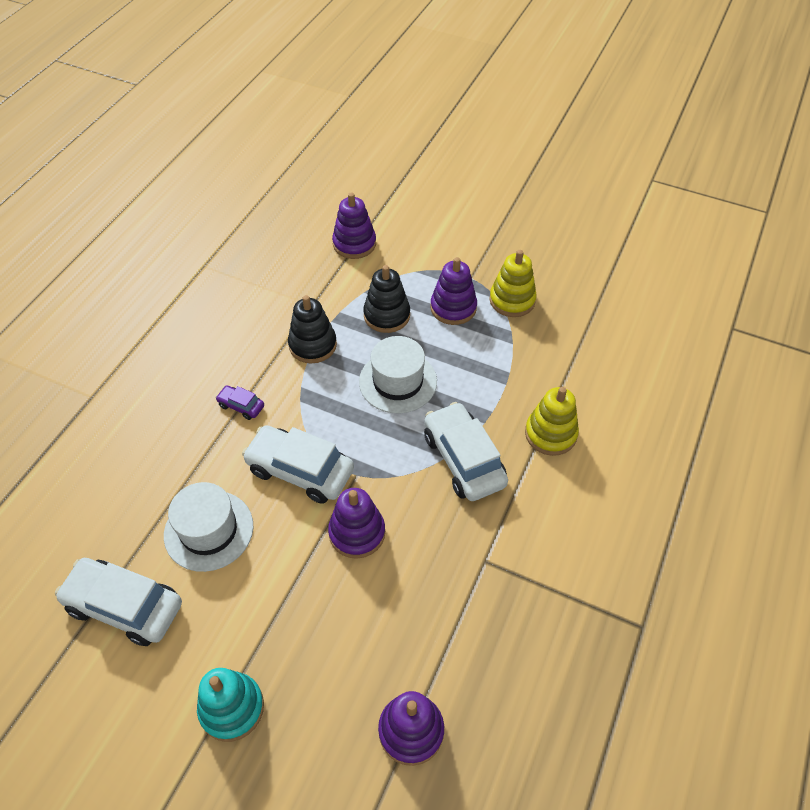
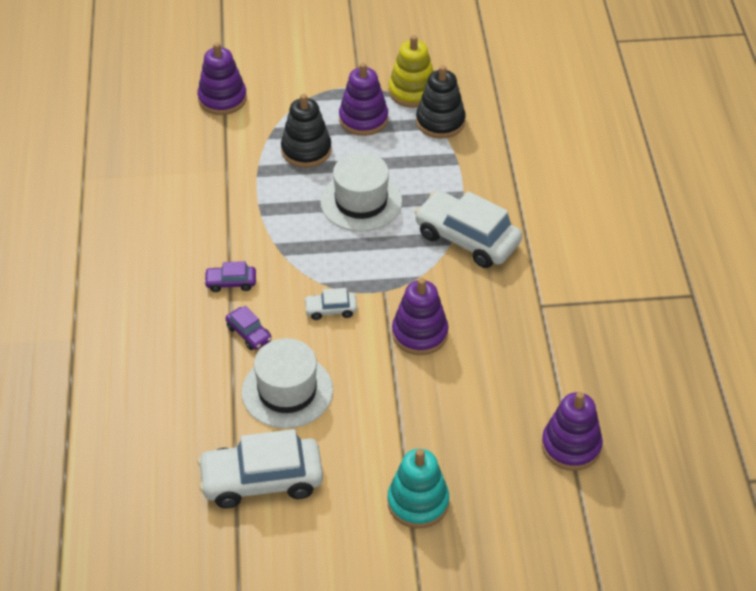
camera: 30 degrees left, 5 degrees down
white car [242,425,354,504] -> white car [304,288,357,320], size x0.47
black stacking toy [288,295,337,364] -> black stacking toy moved to [416,65,466,139]
yellow stacking toy [525,387,579,456] -> none
none -> purple car [226,306,272,350]

